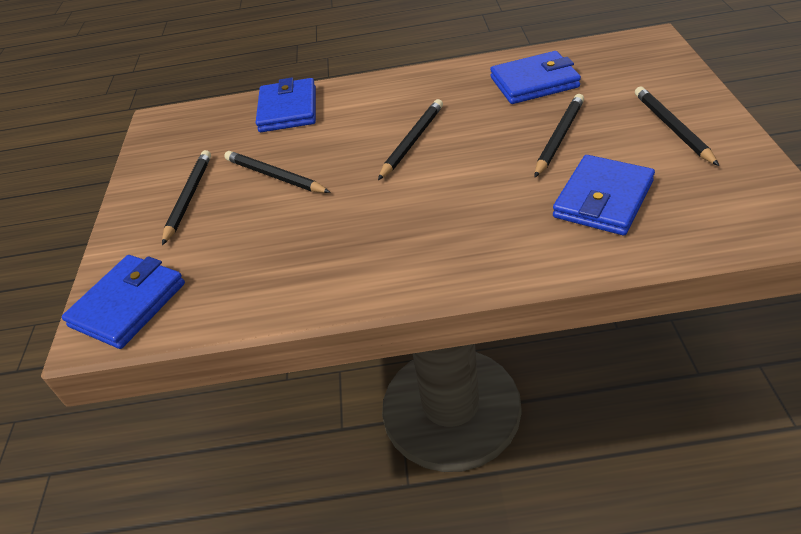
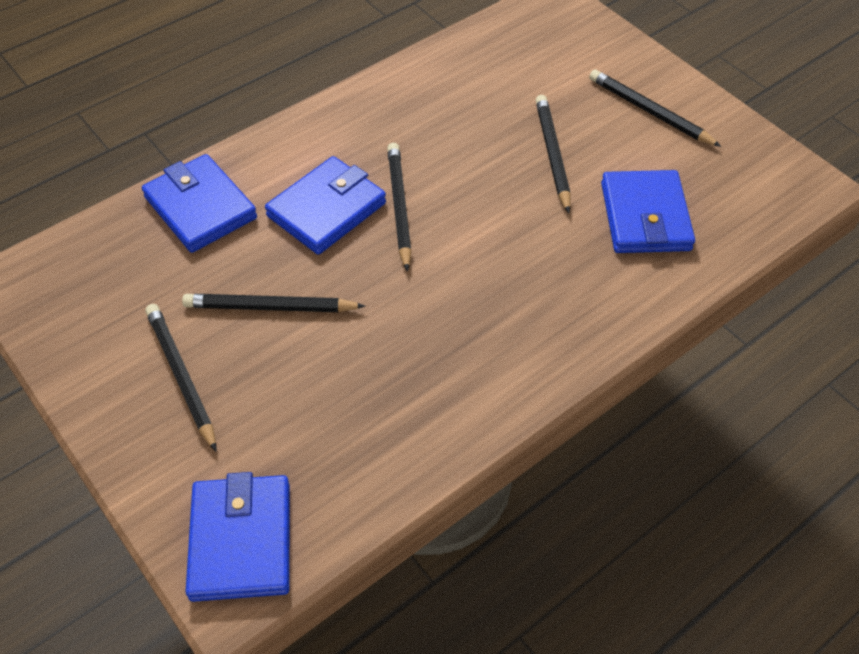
camera: 40 degrees left, 10 degrees up
blue wallet [490,51,581,104] -> blue wallet moved to [265,156,386,255]

